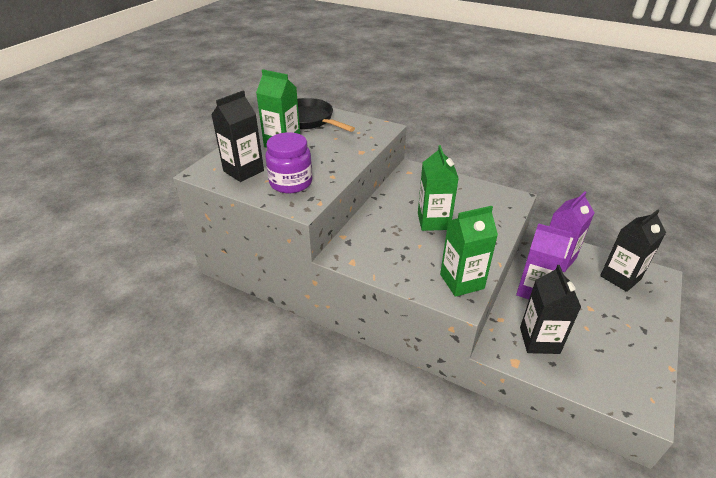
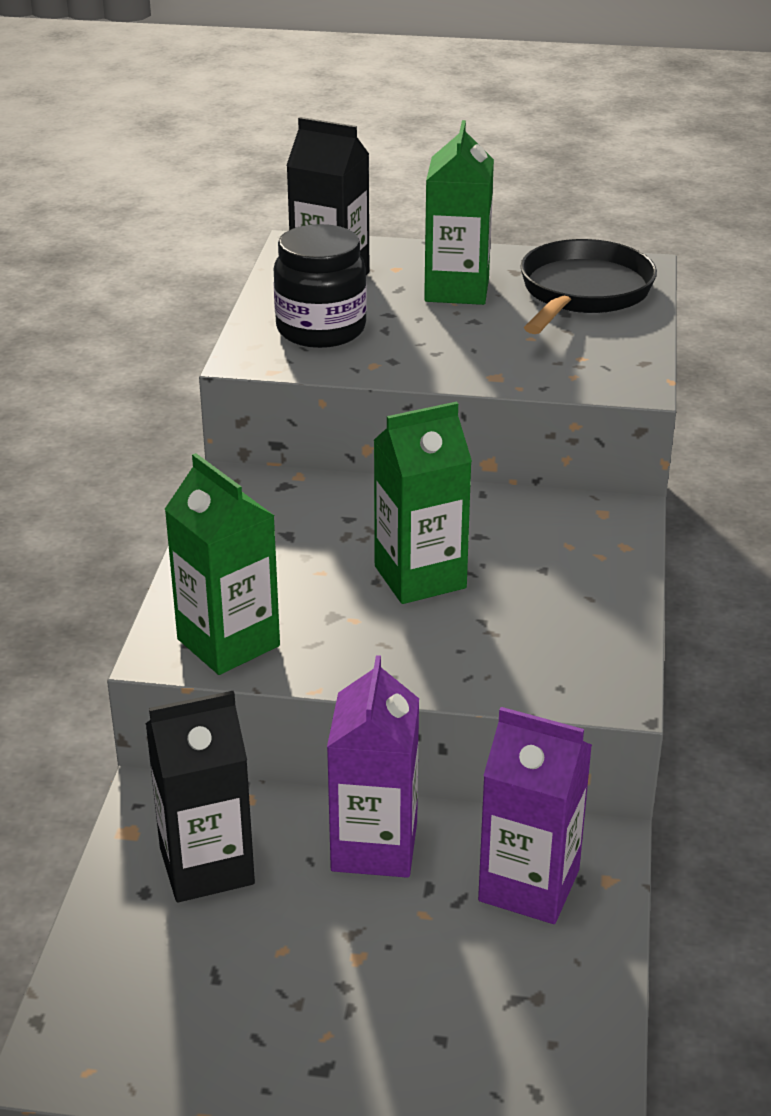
camera: 70 degrees right, 5 degrees down
purple jar [265,132,312,193] -> black jar [274,224,367,348]
black carton [600,210,666,292] -> none

